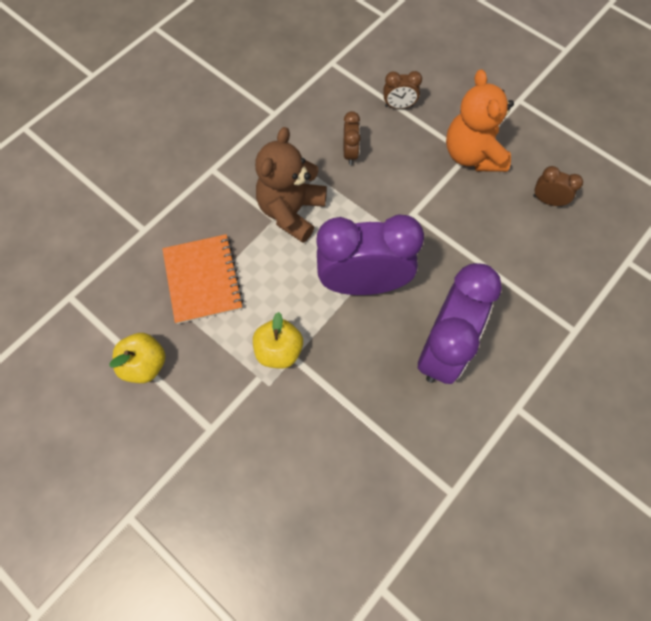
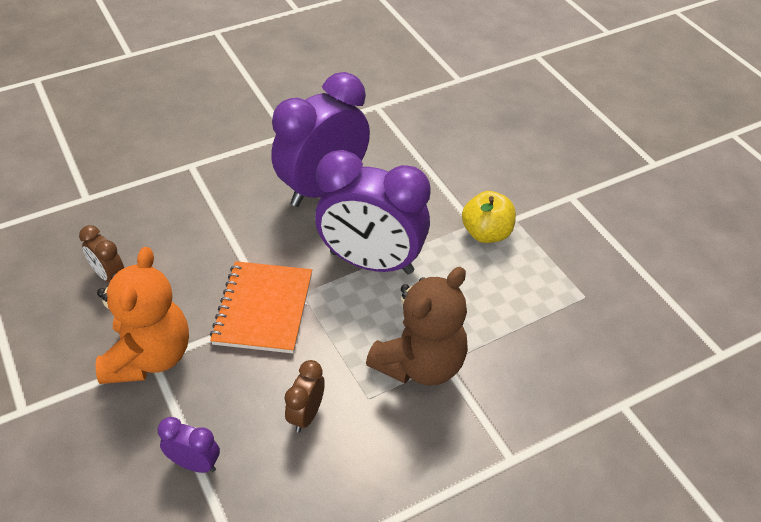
camera: 160 degrees left, 20 degrees down
yellow apple [109,333,165,383] -> none
orange notebook [162,234,244,324] -> orange notebook moved to [210,261,312,353]
brown clock [383,71,422,109] -> purple clock [158,417,220,473]

